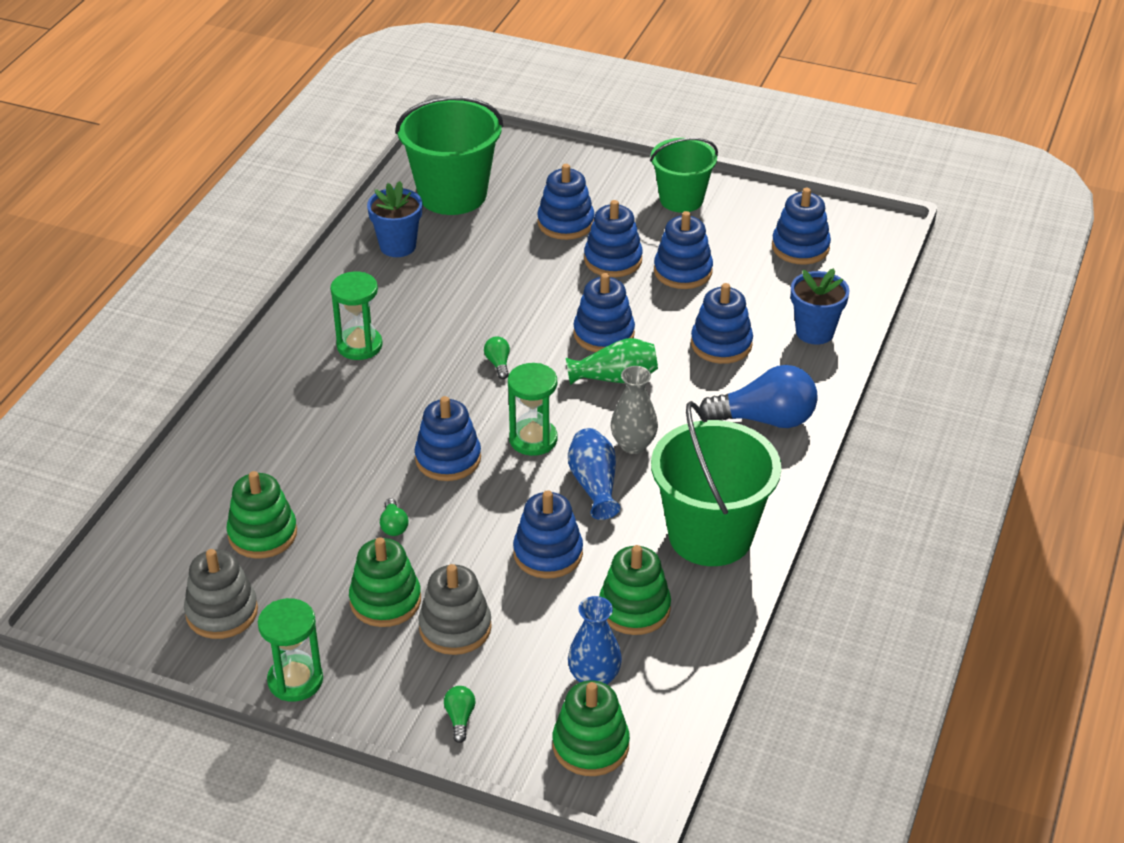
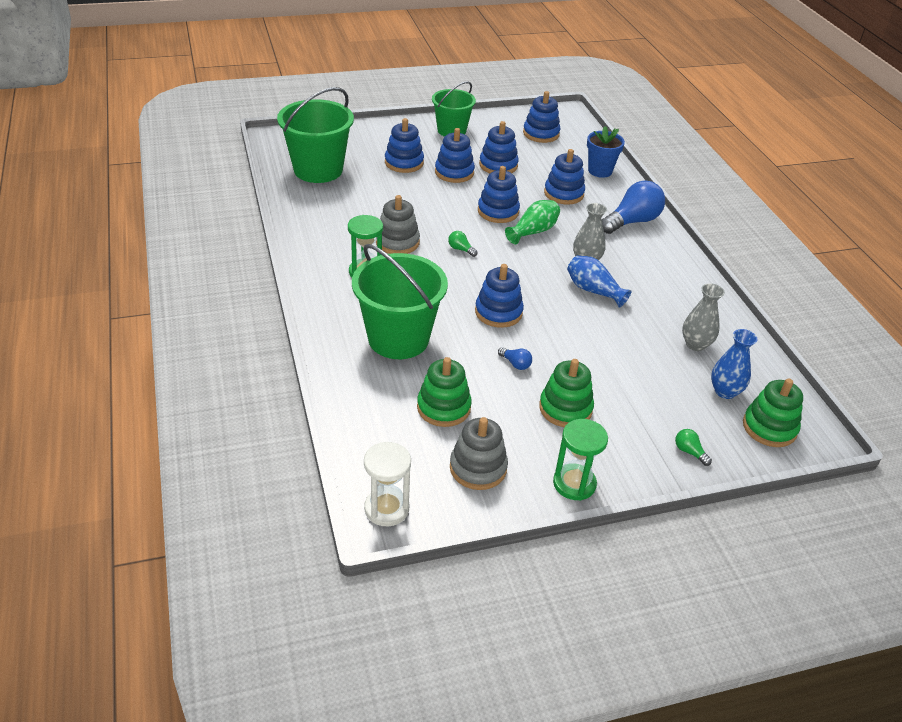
camera: 40 degrees left, 0 degrees up
blue flower pot [367,181,422,257] -> none
green light bulb [380,498,409,536] -> blue light bulb [498,347,532,370]
grey stacking toy [418,564,492,655] -> grey stacking toy moved to [376,195,420,254]
green hourglass [508,363,558,456] -> none
blue stacking toy [513,490,583,579] -> none
green stacking toy [599,545,671,635] -> grey vase [682,283,725,351]
green bucket [651,401,781,566] -> green bucket moved to [352,244,448,359]
none -> white hourglass [364,442,411,526]

